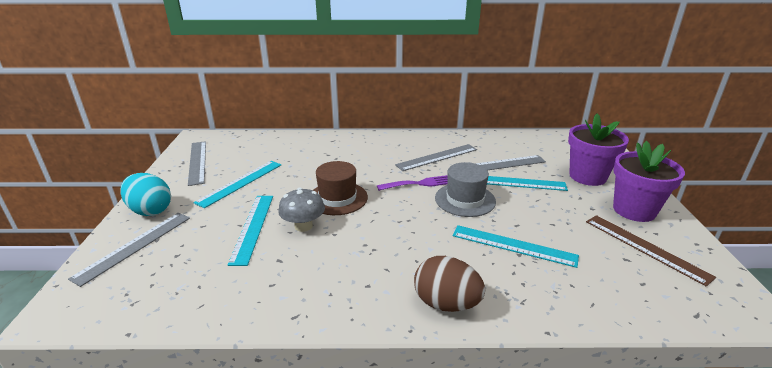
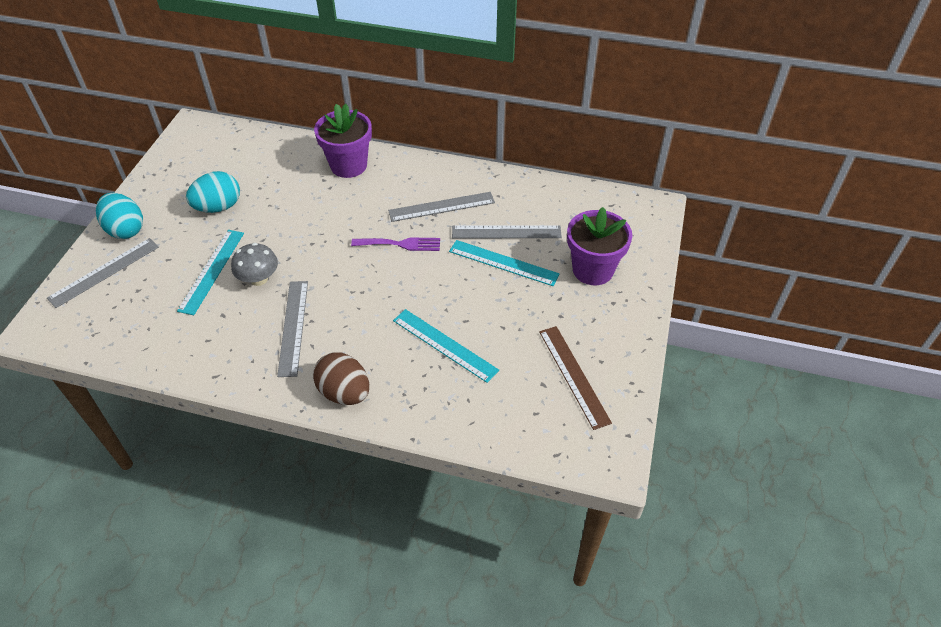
camera: 15 degrees right, 20 degrees up
grey ruler [188,141,206,186] -> grey ruler moved to [277,281,308,377]
turquoise ruler [193,161,281,208] -> turquoise egg [186,171,240,213]
brown hat [313,161,368,215] -> none
grey hat [435,162,496,217] -> none
purple flower pot [613,141,685,222] -> purple flower pot moved to [314,104,372,178]

